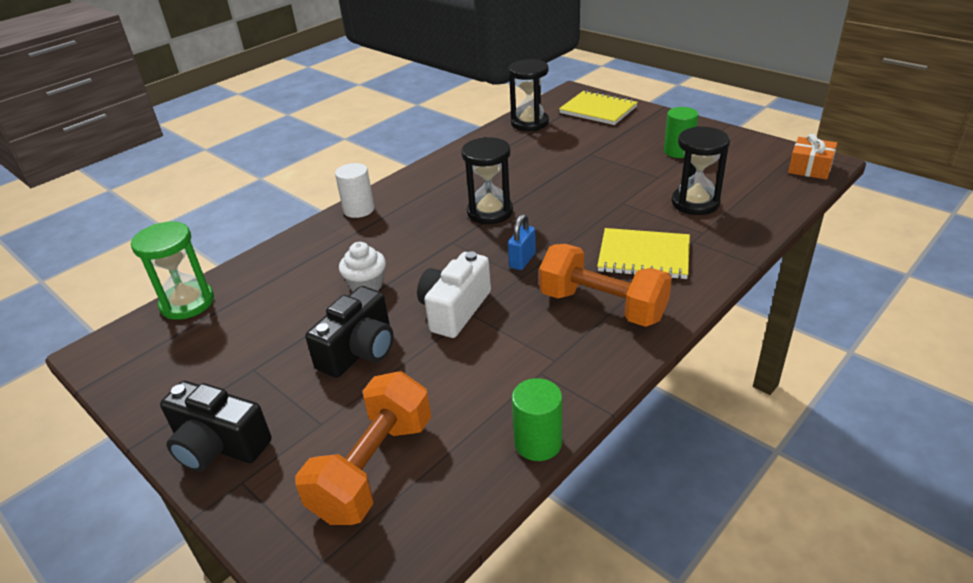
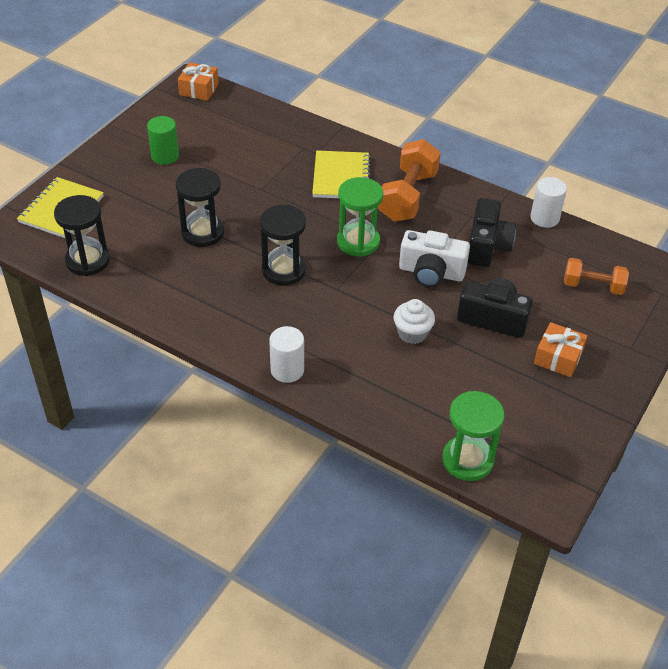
camera: 105 degrees left, 10 degrees up
black camera [160,381,272,472] -> black camera moved to [468,198,516,267]
orange dumbbell [295,371,431,525] -> orange dumbbell [564,258,629,295], size x0.62
blue padlock [508,214,536,270] -> green hourglass [337,177,383,257]
green cylinder [512,378,562,461] -> white cylinder [530,177,567,228]
black hourglass [671,126,730,215] -> black hourglass moved to [176,168,224,247]
none -> orange gift [534,322,588,377]

